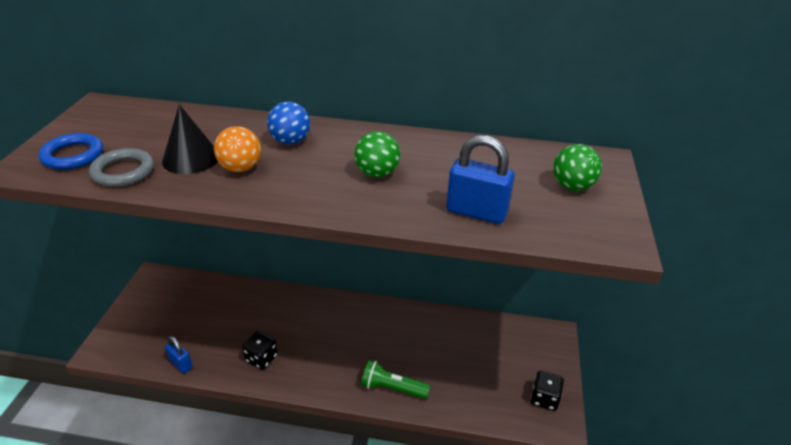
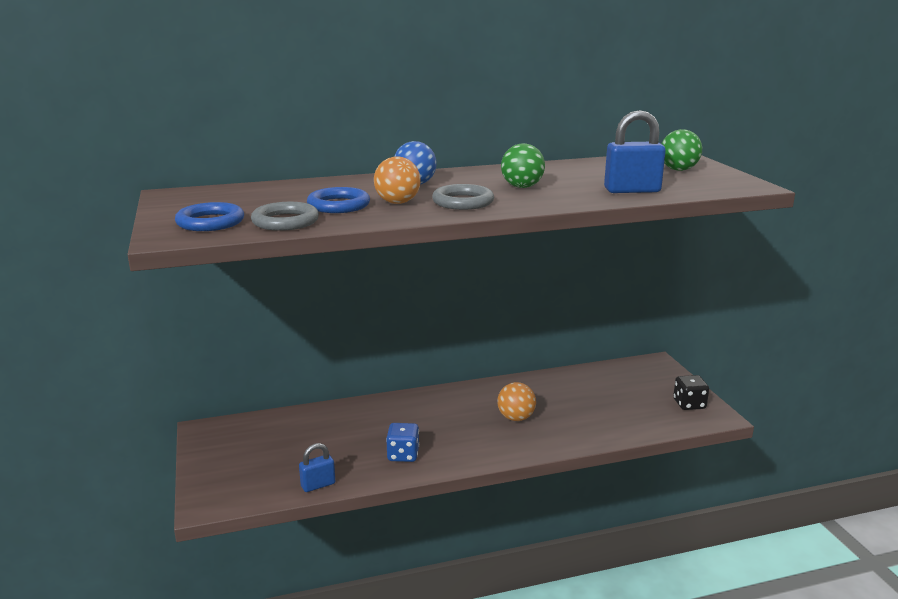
camera: 25 degrees left, 15 degrees down
black cone [162,104,218,174] -> blue ring [307,187,370,213]
blue padlock [165,336,193,374] -> blue padlock turned 45 degrees counterclockwise [299,443,335,492]
black dice [242,331,278,370] -> blue dice [386,423,419,462]
green flashlight [361,360,430,399] -> none
none -> grey ring [432,184,494,210]
none -> orange ball [497,382,536,421]

